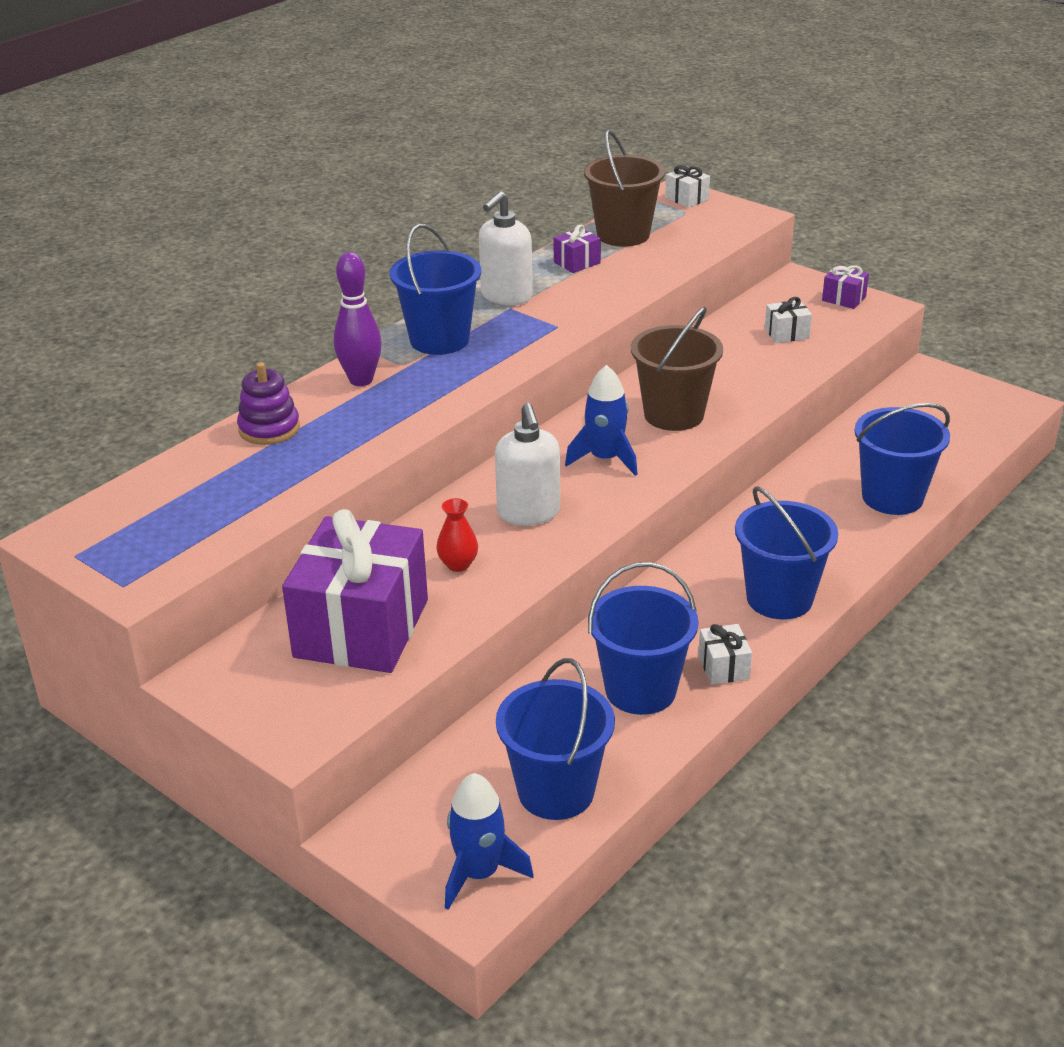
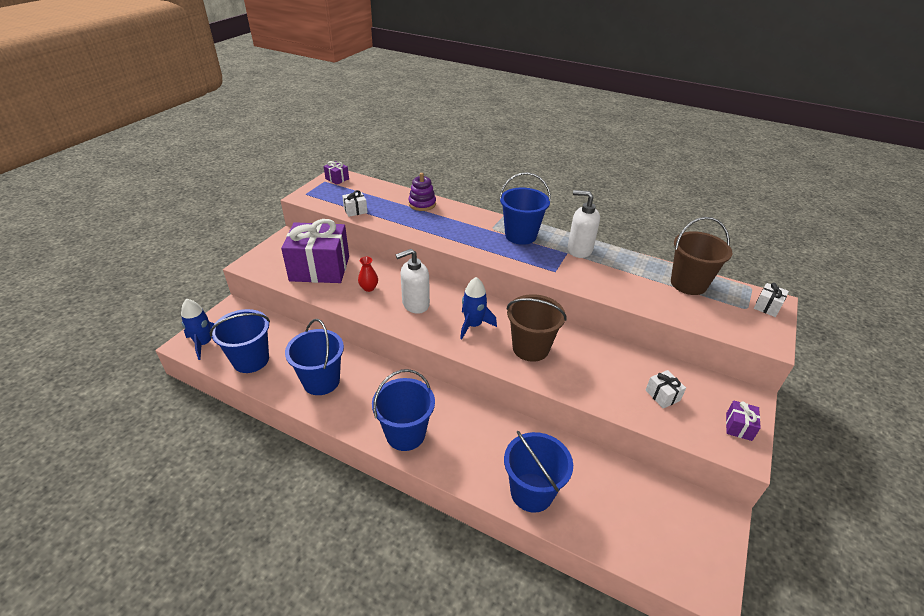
camera: 75 degrees right, 5 degrees up
purple bowling pin [334,252,382,386] -> none
purple gift [553,225,601,273] -> purple gift moved to [324,161,349,184]
white gift [698,624,752,685] -> white gift moved to [342,190,368,217]

